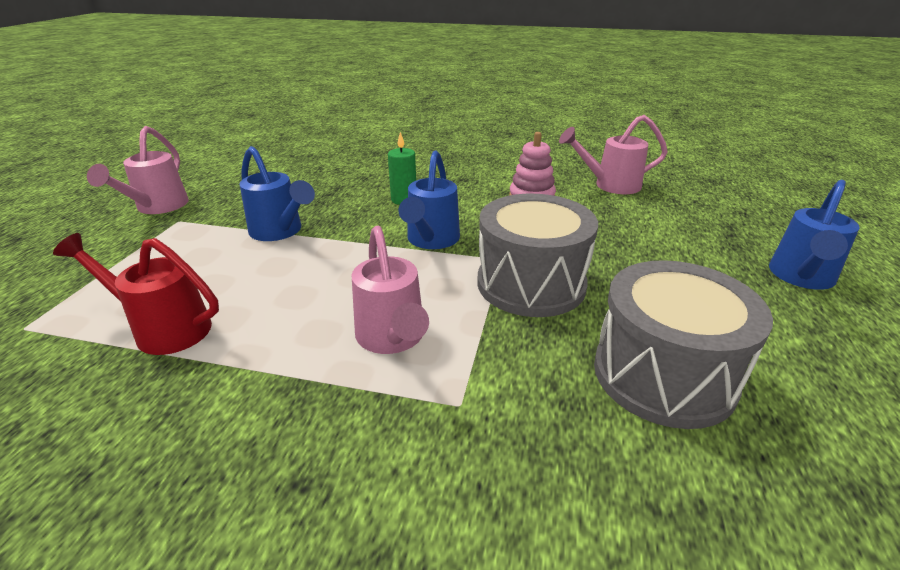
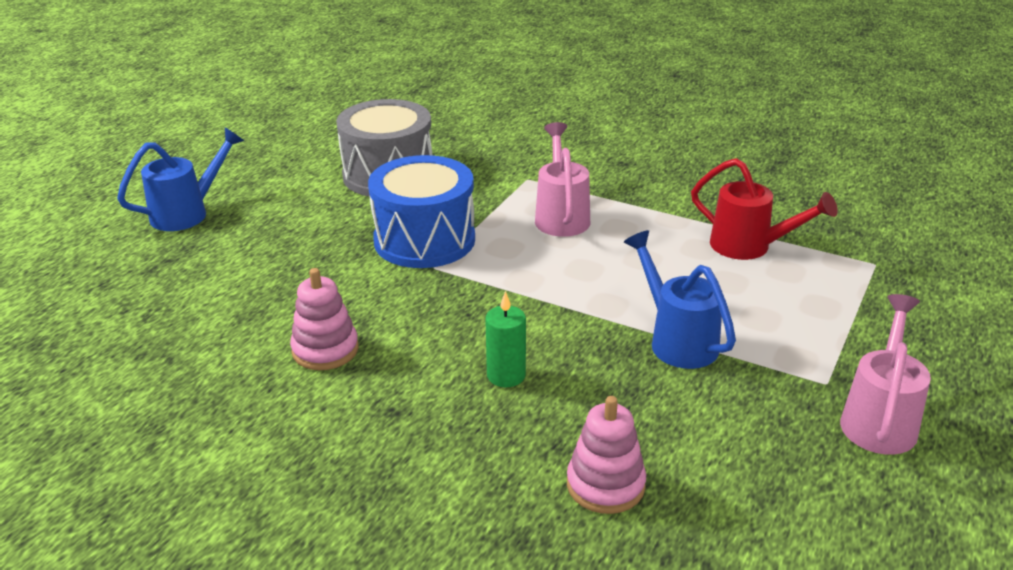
camera: 165 degrees left, 0 degrees up
blue watering can [399,150,460,249] -> none
grey drum [477,194,598,317] -> blue drum [368,155,475,268]
pink watering can [559,115,668,194] -> none
none -> pink stacking toy [567,396,646,514]

